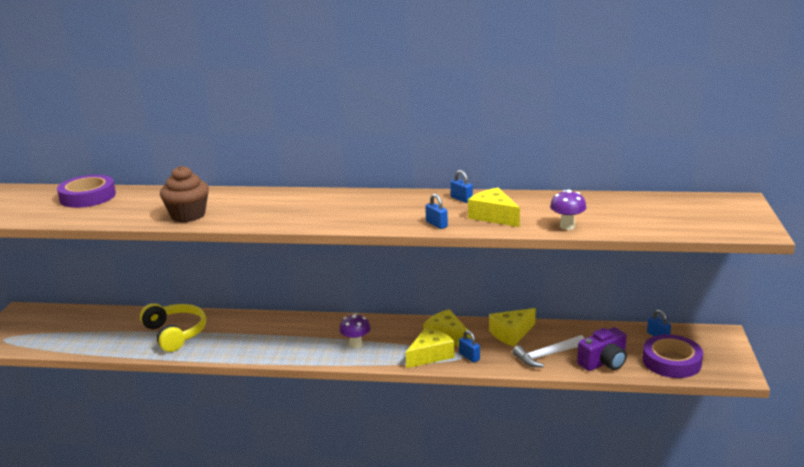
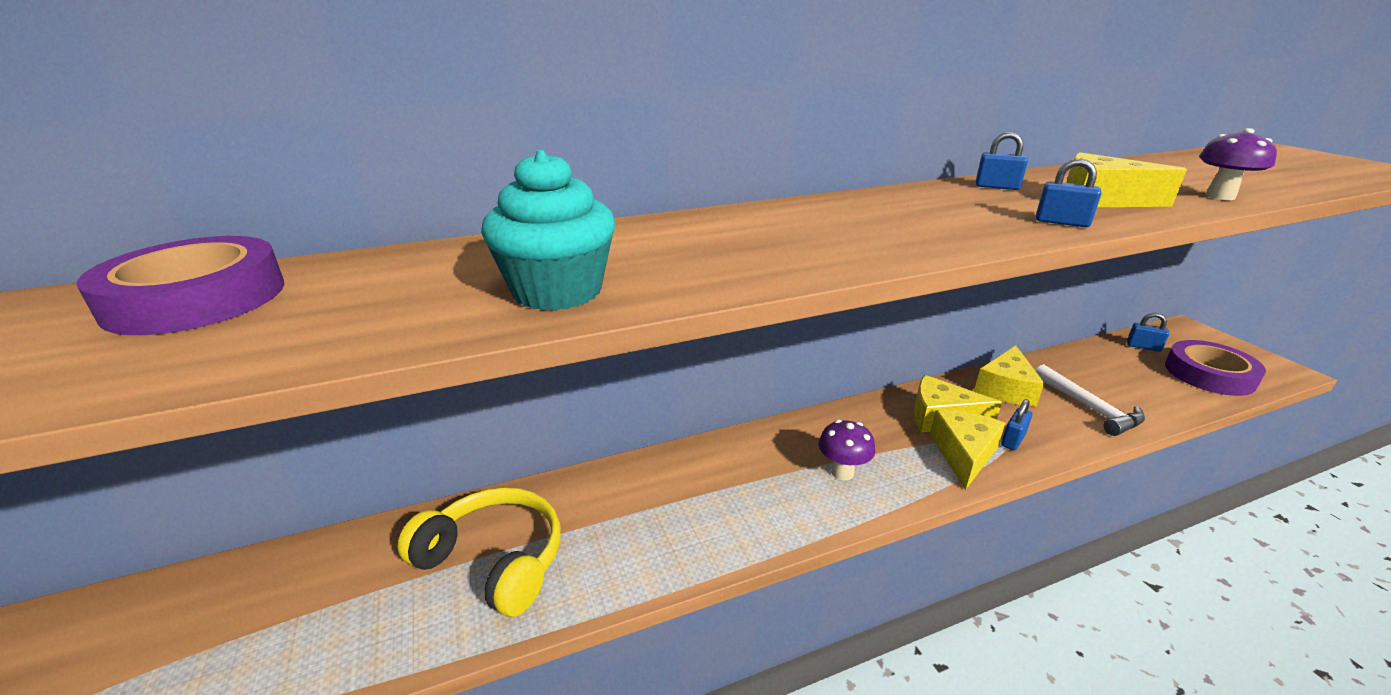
camera: 30 degrees left, 5 degrees up
brown cupcake [160,166,209,222] -> turquoise cupcake [481,150,615,311]
blue padlock [459,330,480,363] -> blue padlock turned 75 degrees counterclockwise [1001,399,1033,451]
white hammer [513,335,584,367] -> white hammer turned 60 degrees counterclockwise [1036,364,1145,436]
purple camera [577,327,627,371] -> none

